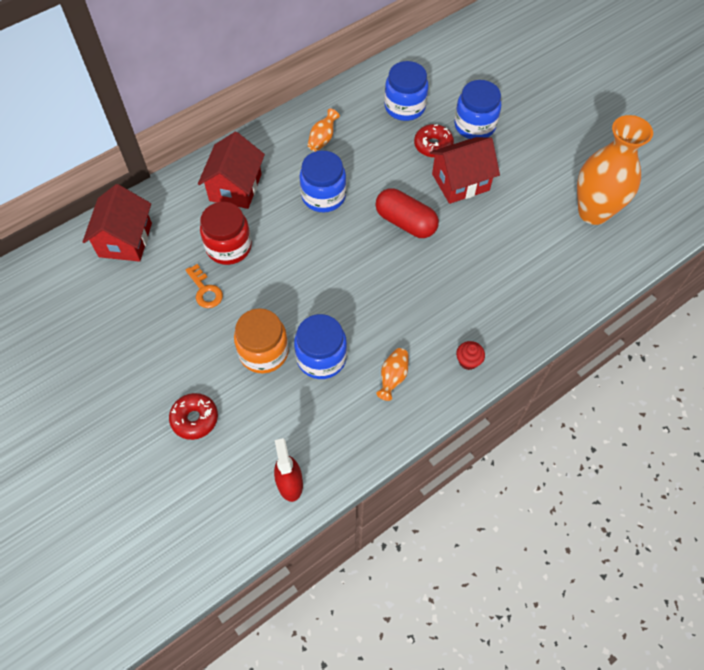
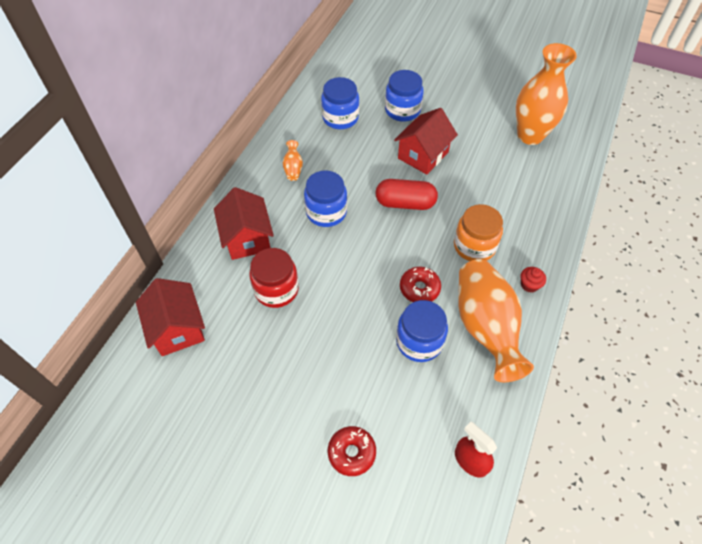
camera: 30 degrees left, 5 degrees down
orange key [186,264,223,308] -> none
orange jar [234,308,289,374] -> orange jar moved to [454,204,503,261]
orange vase [376,348,409,401] -> orange vase [458,259,534,382], size x2.44
red donut [414,124,454,157] -> red donut moved to [400,267,441,302]

